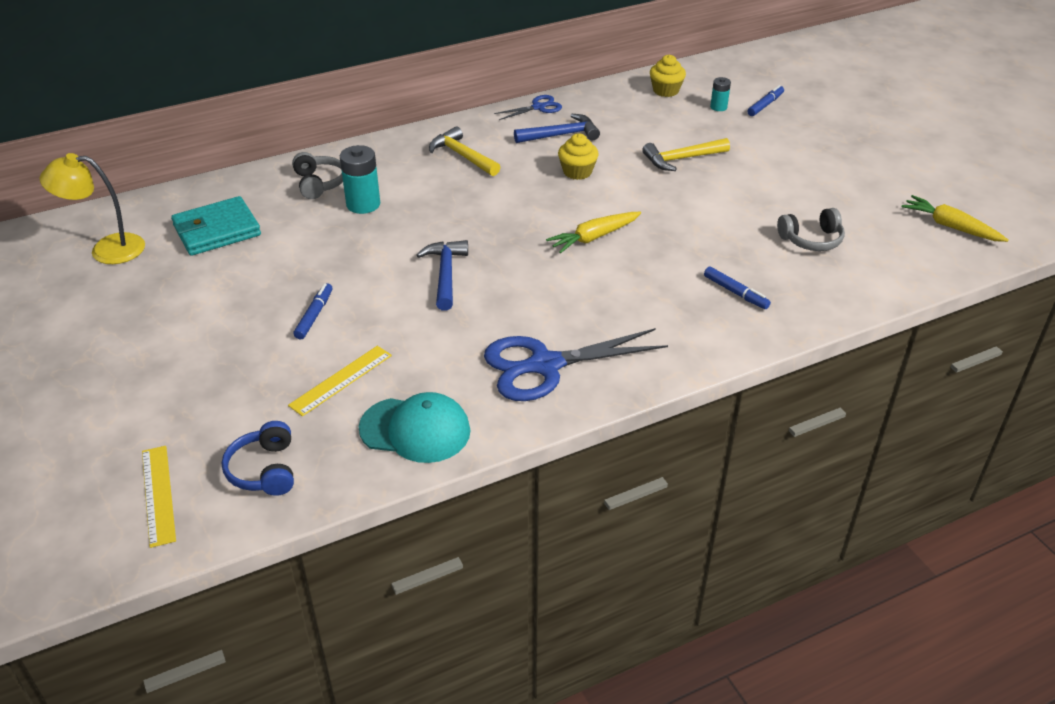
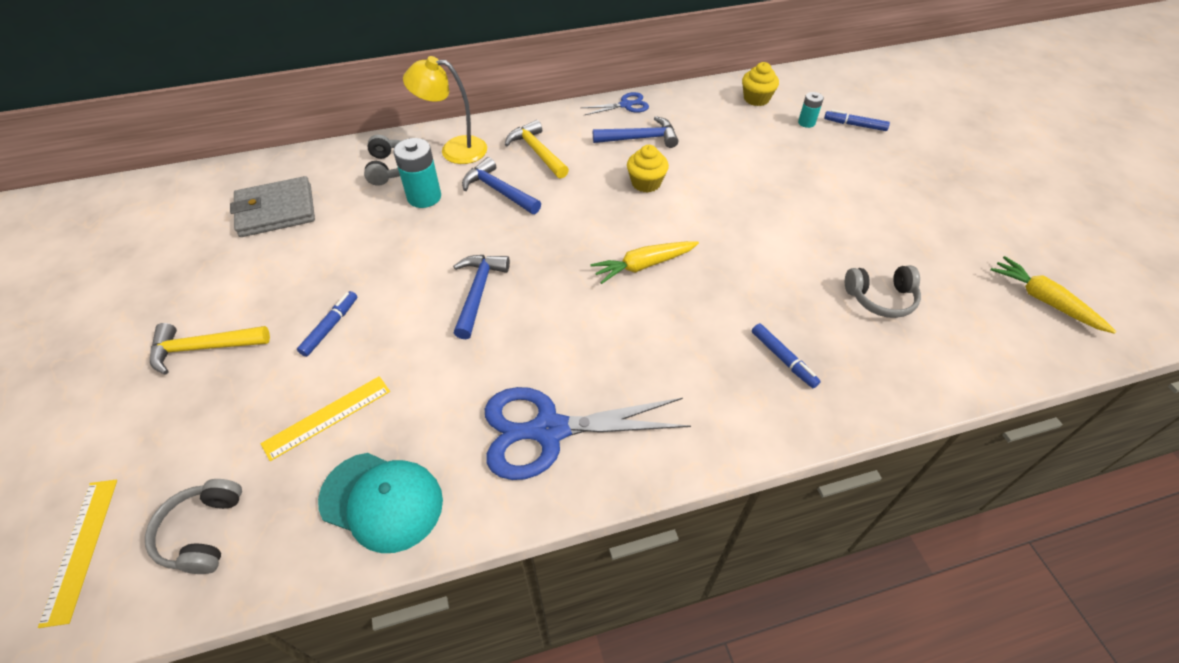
camera: 10 degrees right, 10 degrees up
yellow lamp [40,153,145,264] -> yellow lamp moved to [403,56,487,164]
turquoise wallet [171,196,261,256] -> grey wallet [230,176,315,237]
blue headphones [222,421,294,496] -> grey headphones [145,479,242,574]
yellow hammer [642,138,730,171] -> yellow hammer moved to [150,323,270,375]
blue marker [747,85,784,116] -> blue marker turned 120 degrees counterclockwise [824,110,890,131]
none -> blue hammer [462,157,541,214]

